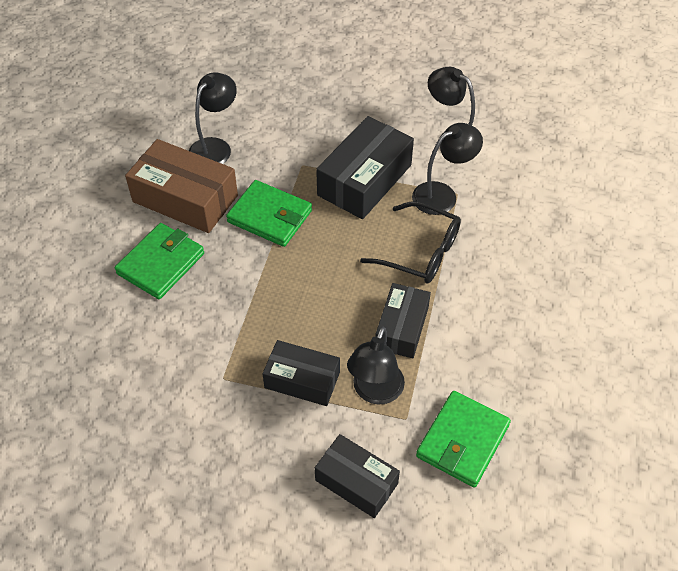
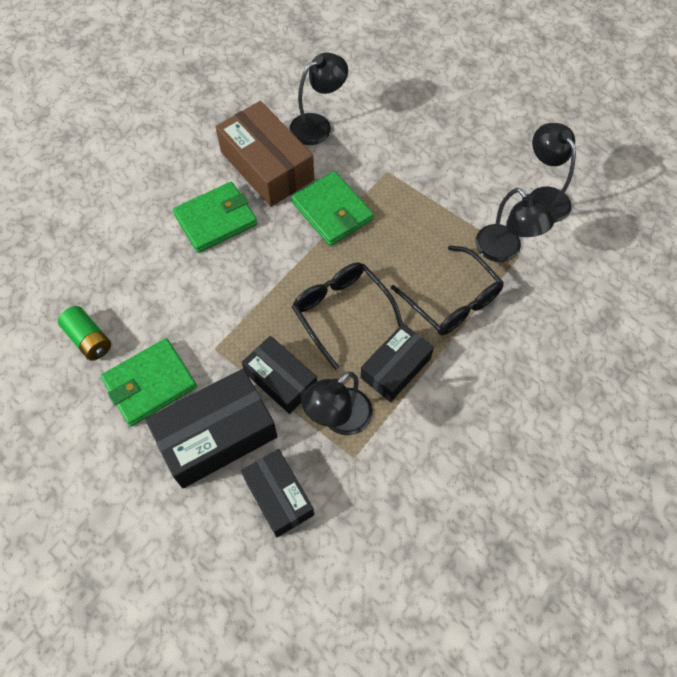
camera: 25 degrees right, 10 degrees up
black box [316,116,414,219] -> black box moved to [145,369,278,488]
black lamp [412,123,483,215] -> black lamp turned 60 degrees clockwise [475,188,554,262]
green wallet [416,391,511,488] -> green wallet moved to [101,338,197,426]
none -> green battery [58,306,111,361]
none -> black glasses [292,262,403,370]

